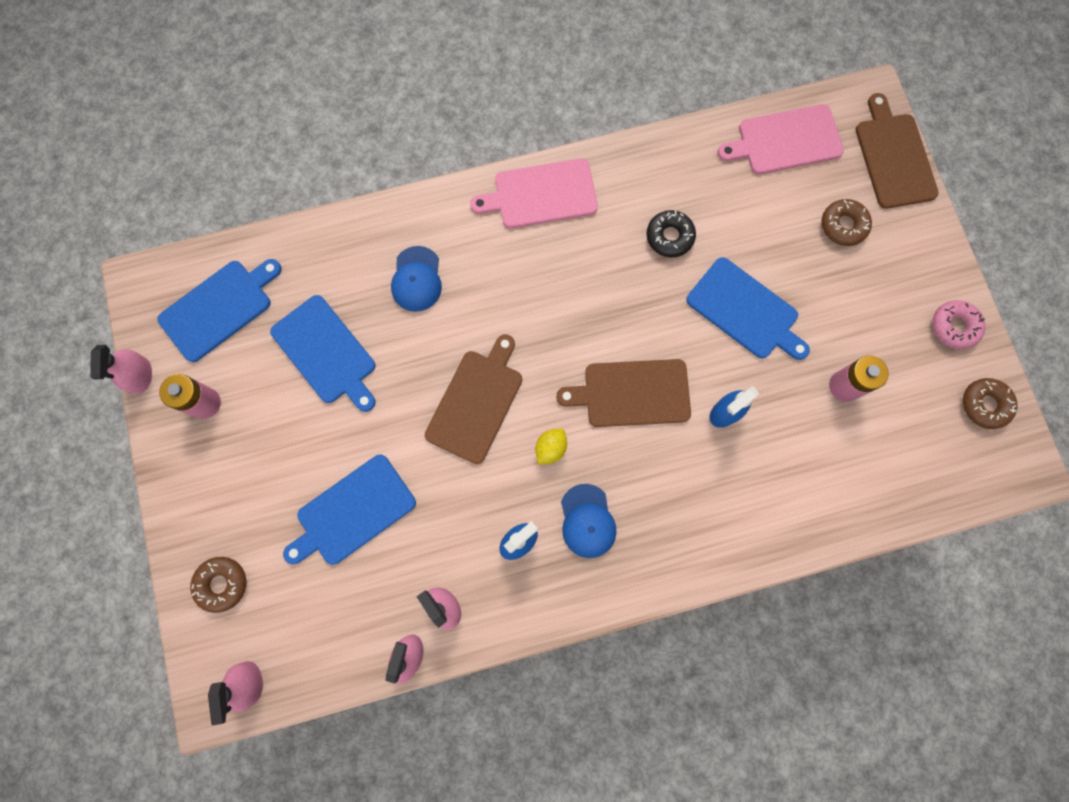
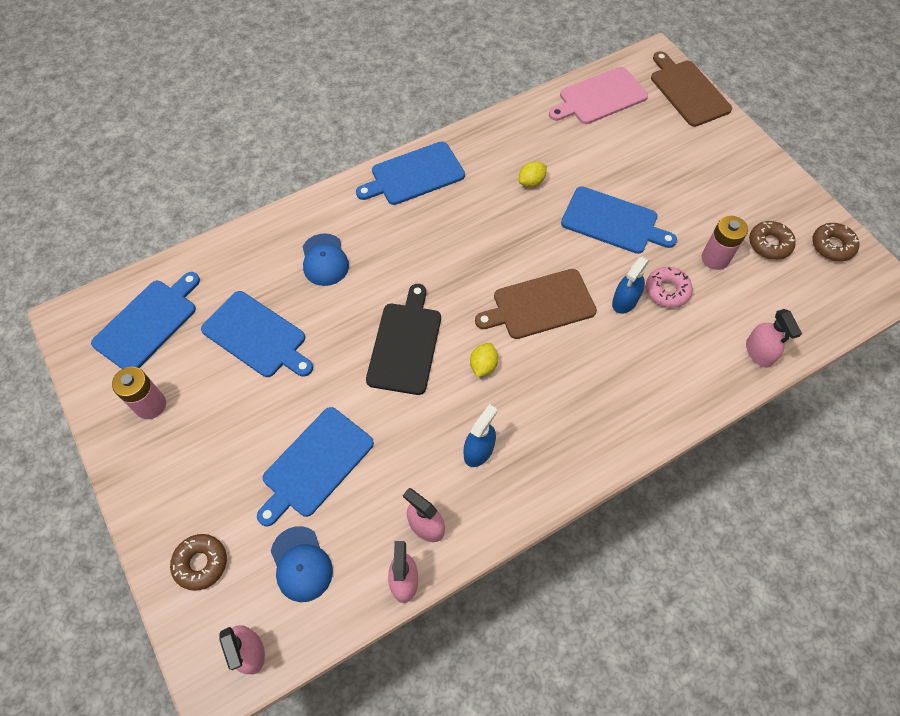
camera: 15 degrees left, 15 degrees down
pink spray bottle [90,345,152,395] -> pink spray bottle moved to [746,309,802,368]
brown cutting board [425,334,522,464] -> black cutting board [366,284,441,395]
pink cutting board [470,159,598,229] -> blue cutting board [356,141,465,205]
blue cap [561,484,617,558] -> blue cap moved to [271,526,333,602]
black donut [646,210,696,257] -> yellow lemon [519,161,547,187]
brown donut [821,199,872,246] -> brown donut moved to [749,221,796,260]
pink donut [932,300,986,349] -> pink donut moved to [646,267,693,308]

